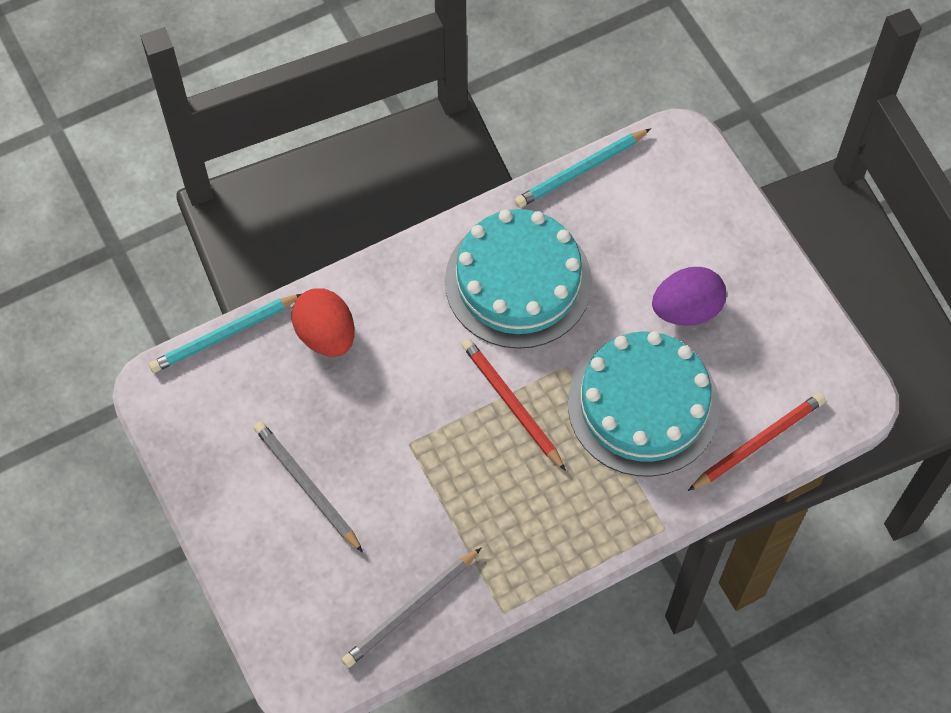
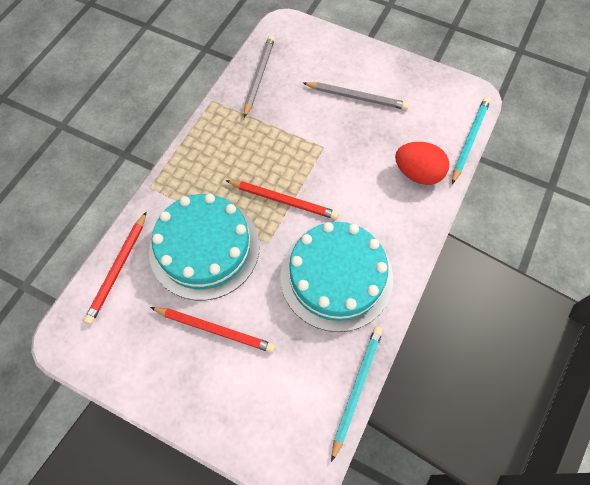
camera: 145 degrees right, 0 degrees up
purple egg [652,267,726,326] -> red pencil [150,307,275,353]

